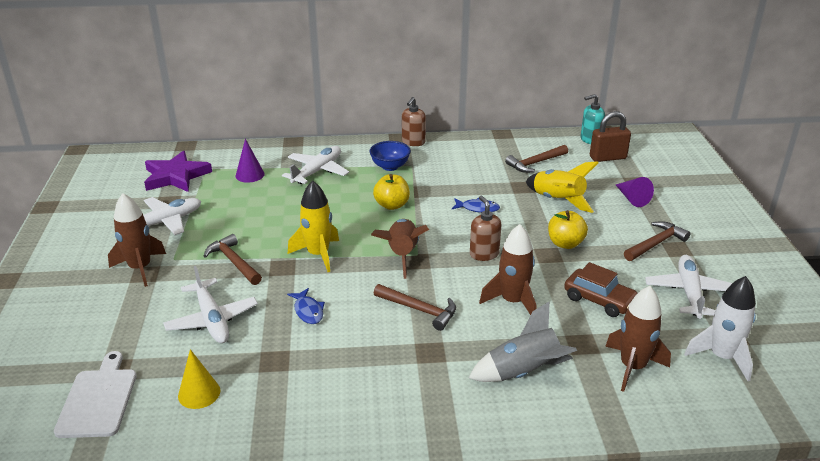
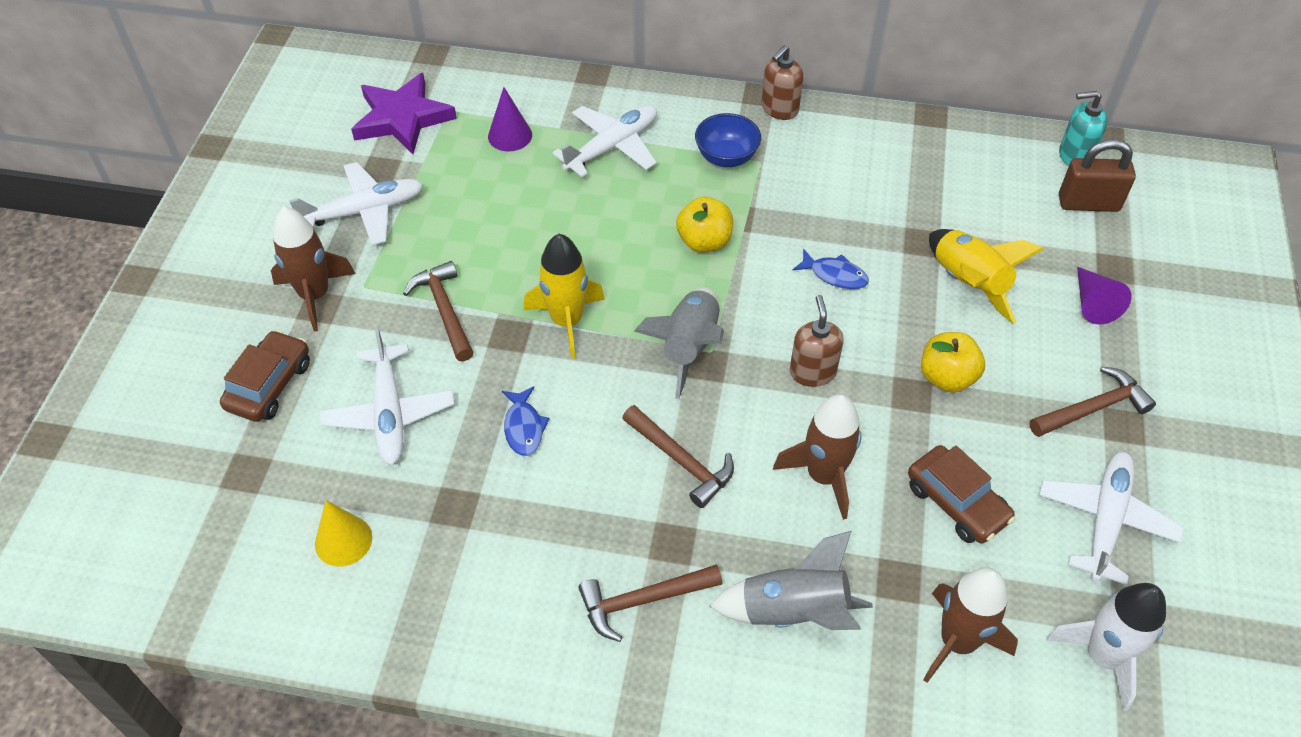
camera: 15 degrees right, 20 degrees up
white cutting board [54,351,137,438] -> none
brown rocket [371,219,429,279] -> grey rocket [634,287,724,399]
brown hammer [505,145,568,173] -> brown hammer moved to [579,565,723,642]
none -> brown car [220,330,310,422]

